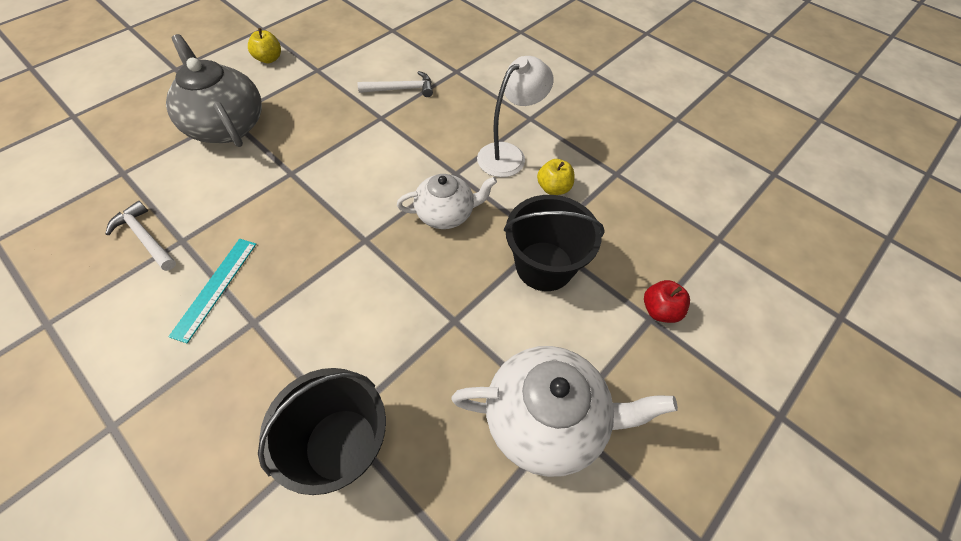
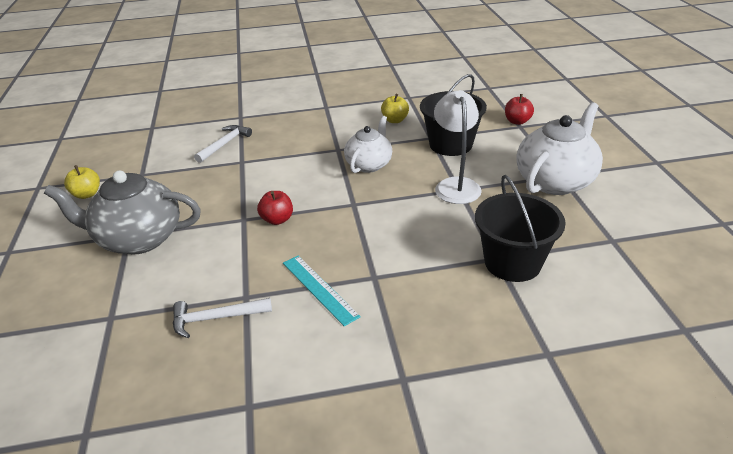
camera: 50 degrees left, 20 degrees down
white lamp [477,56,554,177] -> white lamp moved to [434,90,482,204]
none -> red apple [257,191,293,225]

